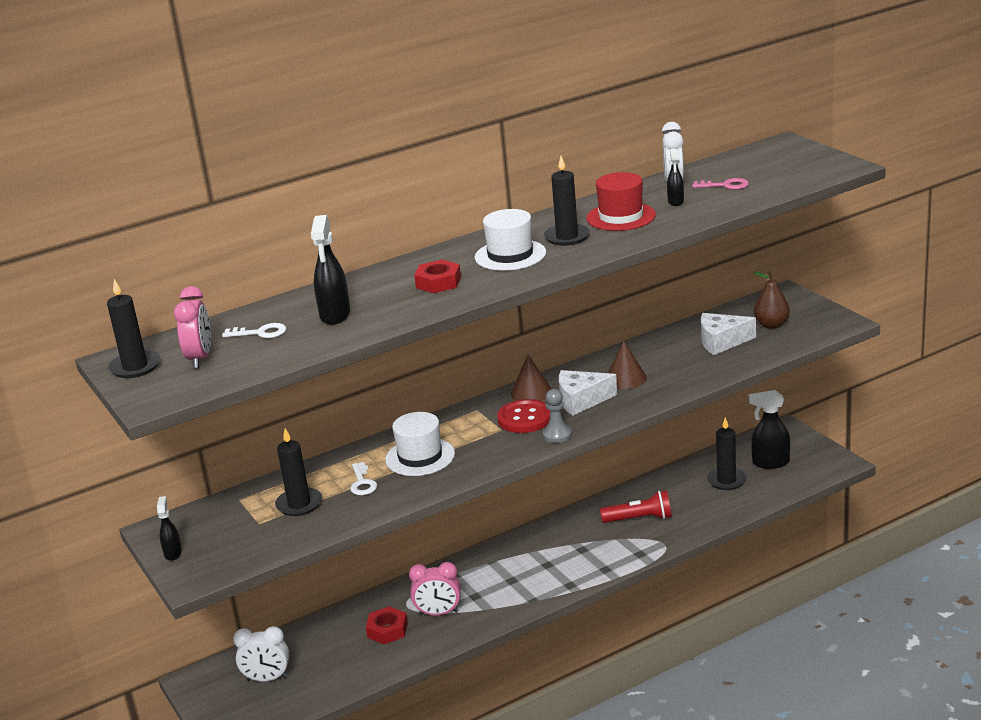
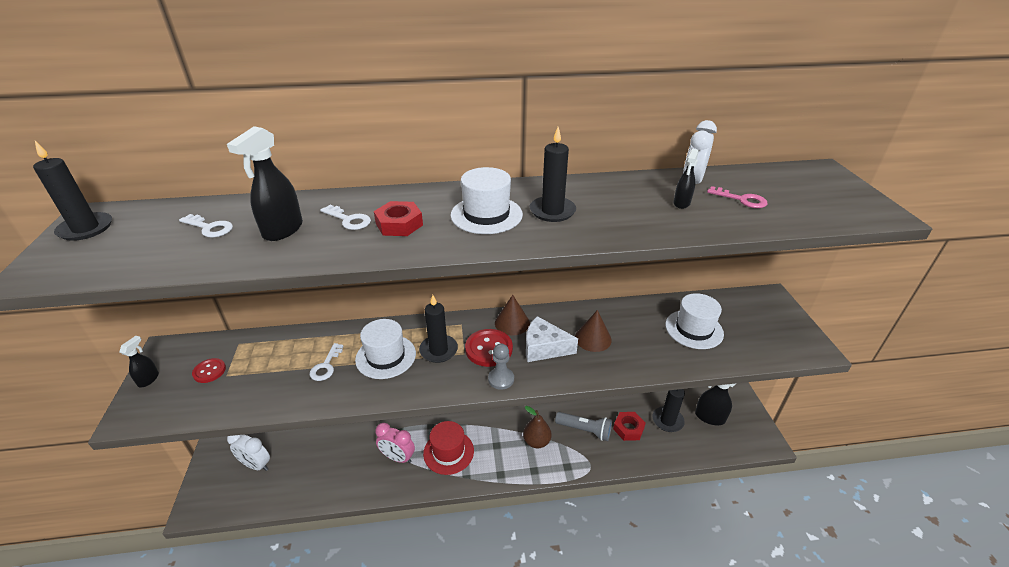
camera: 20 degrees right, 10 degrees up
pink clock [174,286,211,368] -> none
black candle [275,428,322,516] -> black candle moved to [419,295,458,363]
red nut [366,606,408,644] -> red nut moved to [613,412,646,441]
red hat [586,172,656,231] -> red hat moved to [423,421,474,475]
red flashlight [600,490,672,523] -> grey flashlight [555,412,612,441]
white cheese [701,313,756,355] -> white hat [665,293,724,349]
brown pear [753,271,790,329] -> brown pear moved to [523,406,551,448]
none -> red button [192,358,226,383]
none -> white key [320,205,371,230]

